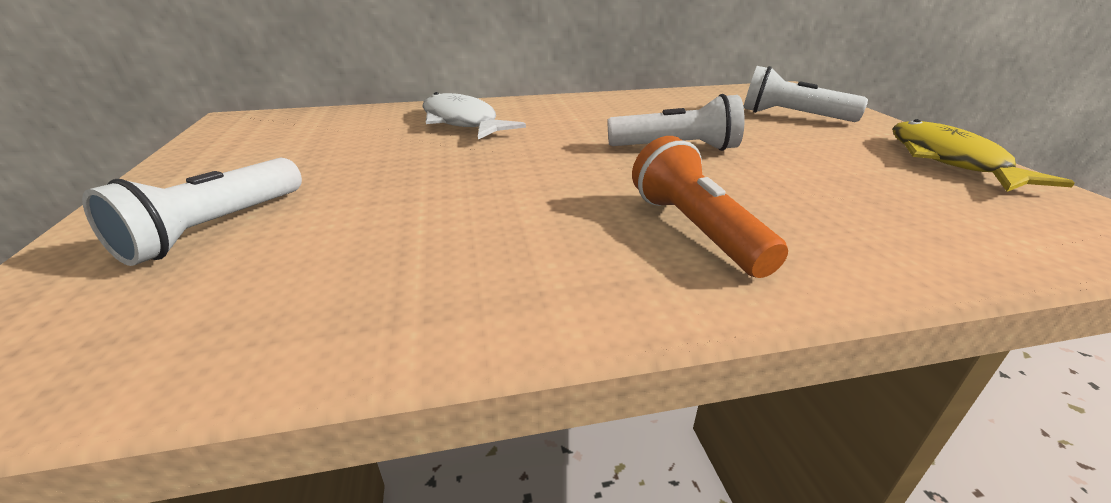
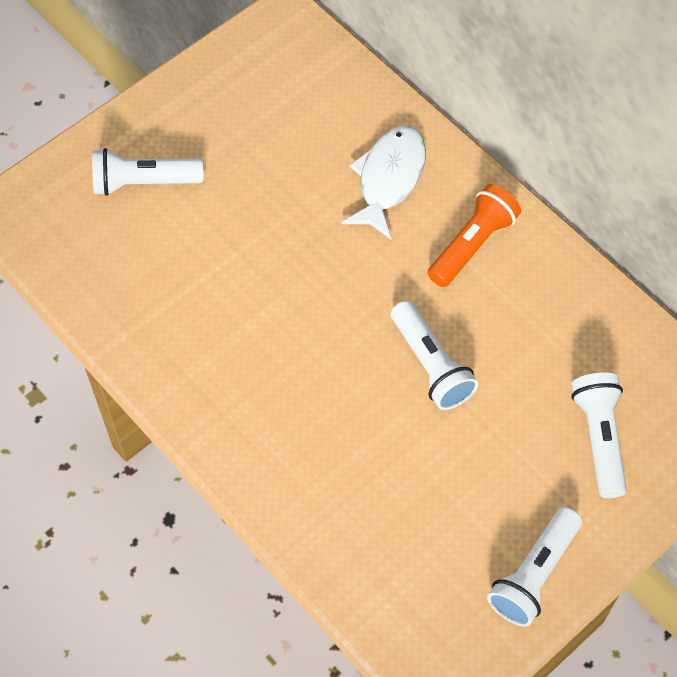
camera: 60 degrees right, 30 degrees up
orange flashlight [632,136,788,278] -> orange flashlight moved to [427,184,521,287]
yellow fish [892,119,1075,192] -> white flashlight [487,507,582,627]

